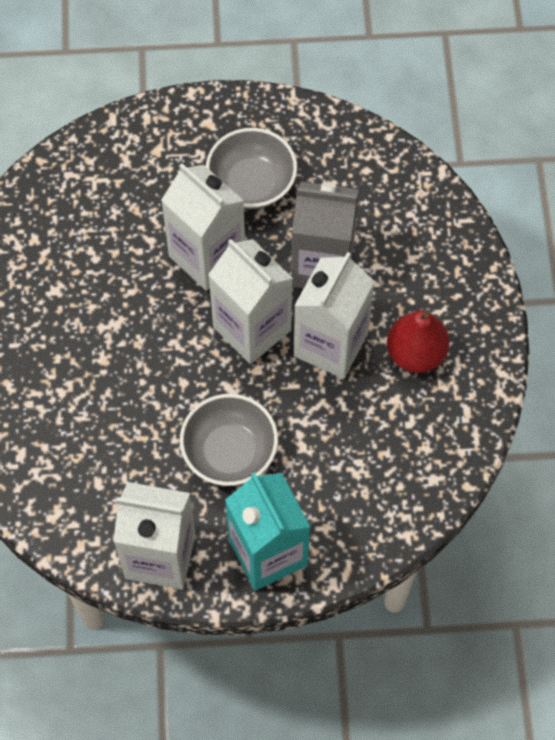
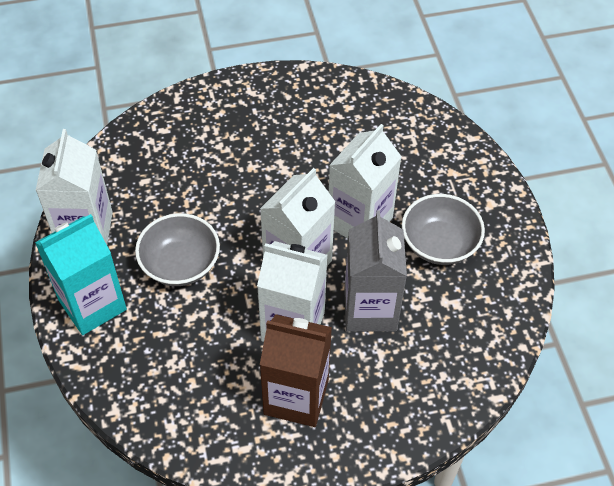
camera: 80 degrees right, 10 degrees down
red pear [387,310,449,373] -> brown carton [260,314,332,427]

